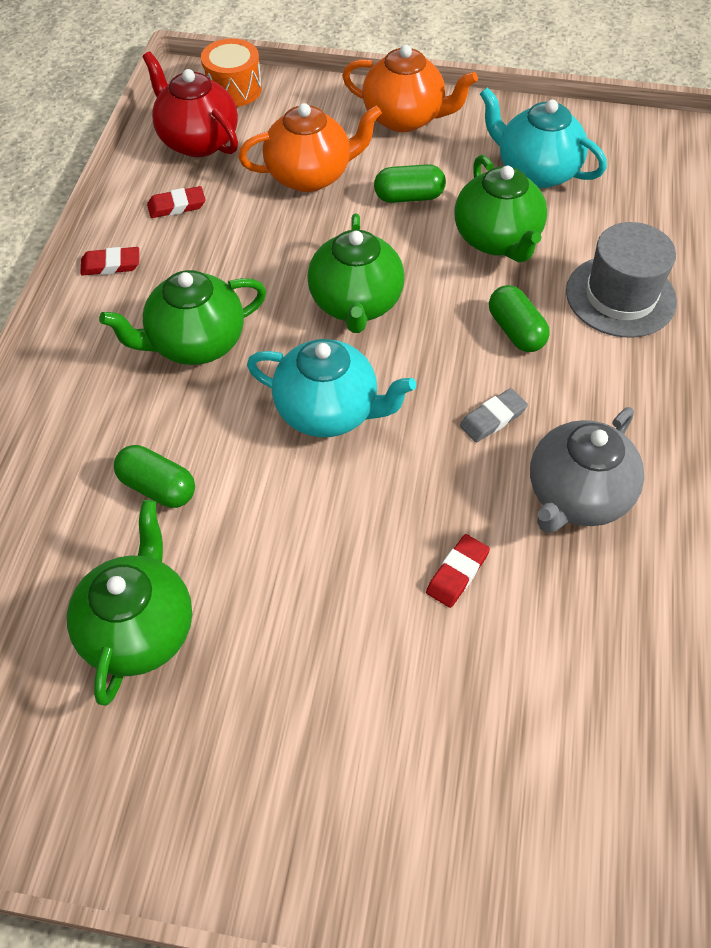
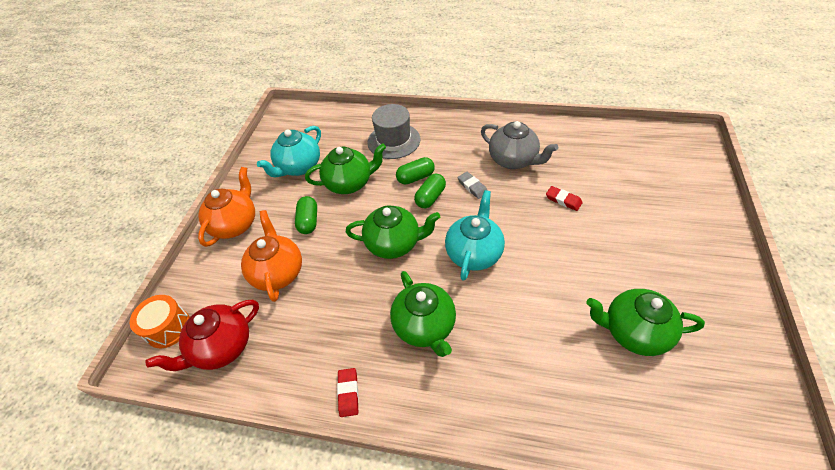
camera: 85 degrees left, 5 degrees down
green capsule [114,445,195,508] -> green capsule moved to [414,174,446,208]
red eraser [147,186,206,218] -> none

